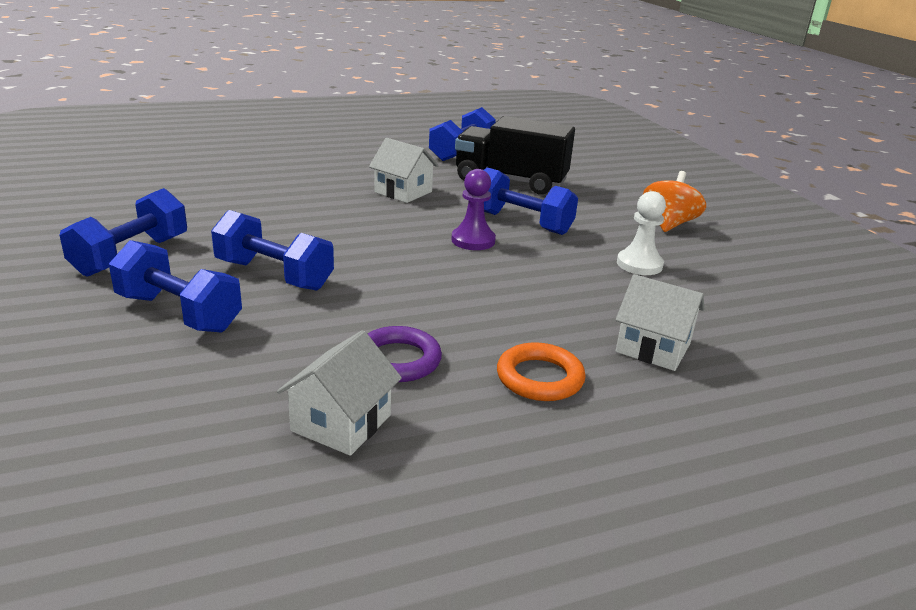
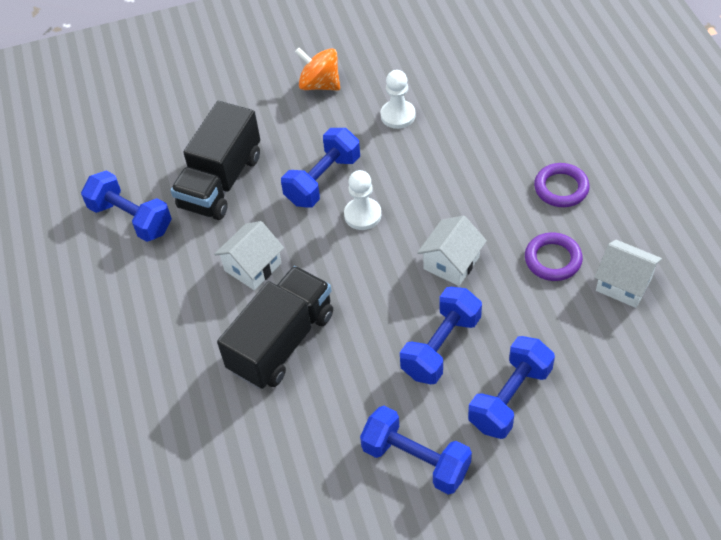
camera: 80 degrees left, 25 degrees up
purple pawn [451,169,496,250] -> white pawn [344,170,381,230]
orange ring [497,342,586,401] -> purple ring [534,163,590,207]
white house [615,274,705,371] -> white house moved to [417,215,487,286]
none -> black truck [217,266,333,389]

